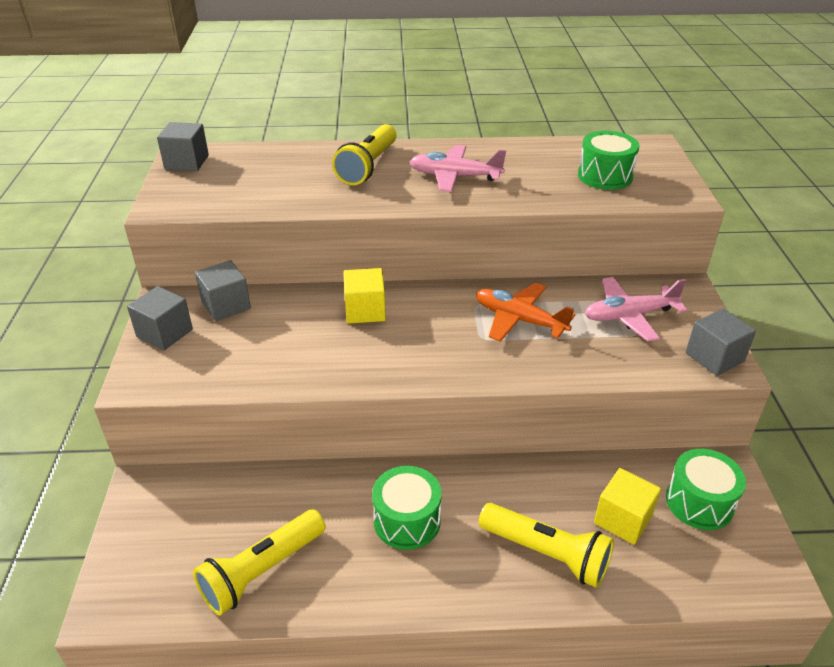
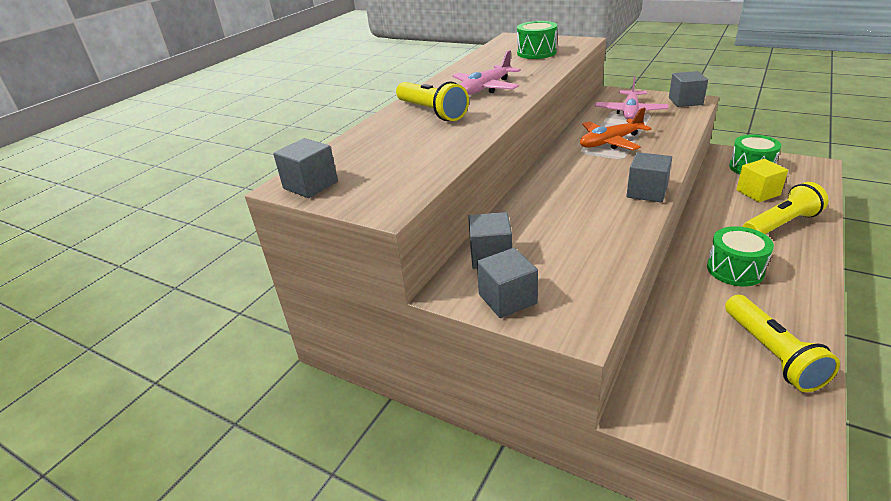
camera: 55 degrees left, 5 degrees down
yellow cube [343,268,386,324] -> none
none -> grey cube [627,152,672,202]

